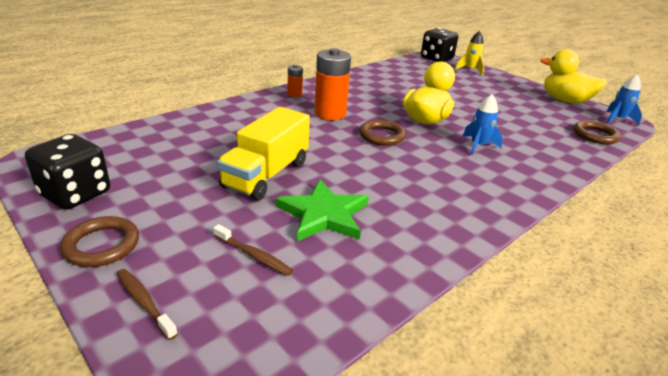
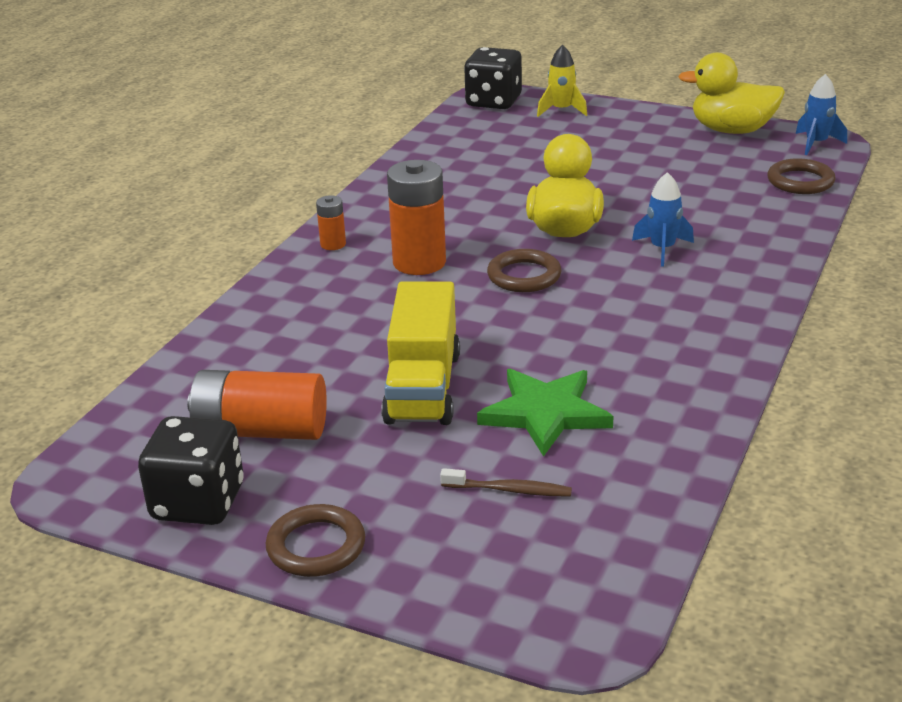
camera: 20 degrees left, 0 degrees up
brown toothbrush [117,269,178,340] -> none
none -> orange battery [187,370,327,440]

